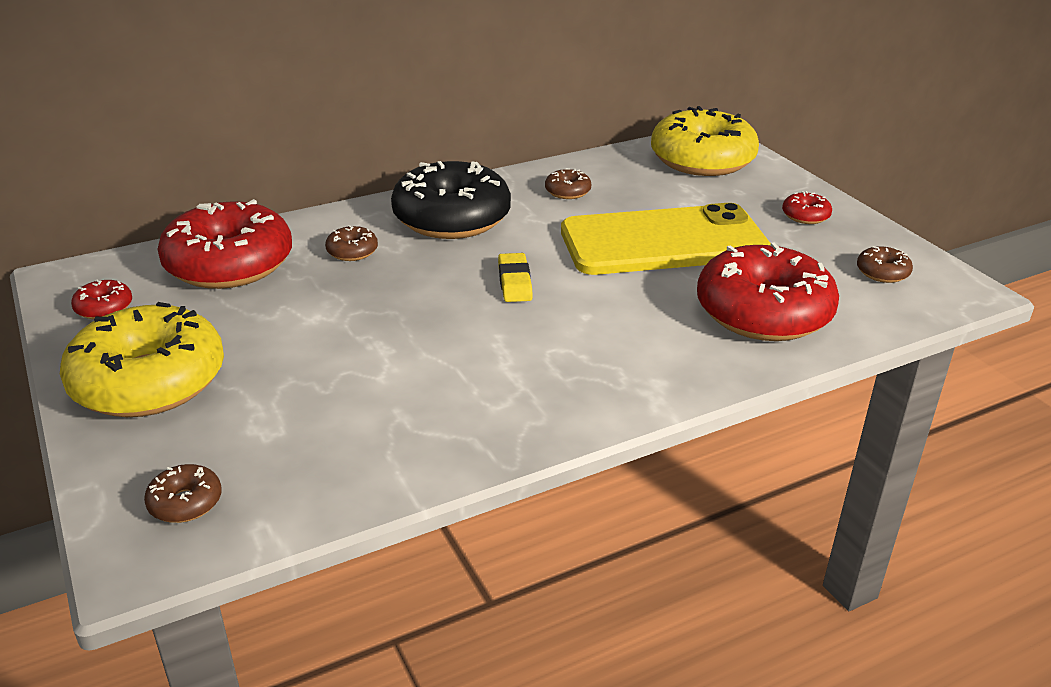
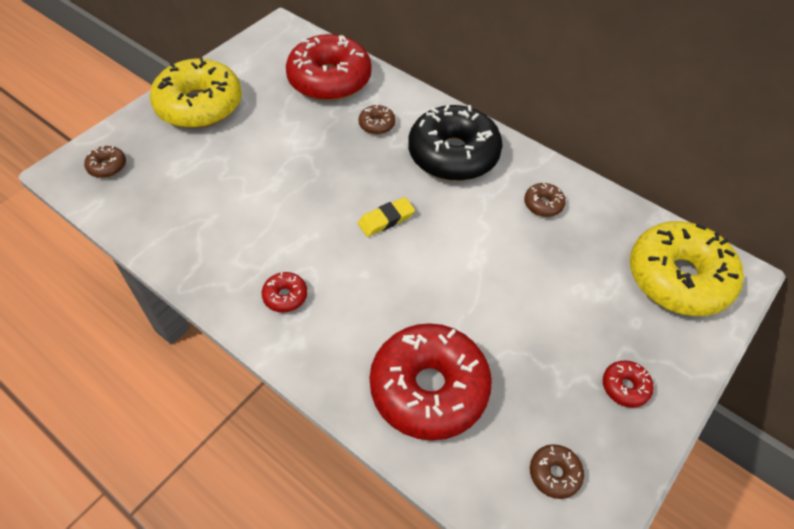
camera: 65 degrees right, 20 degrees up
red donut [71,280,132,319] -> red donut moved to [262,272,307,313]
yellow phone [561,203,771,275] -> none

